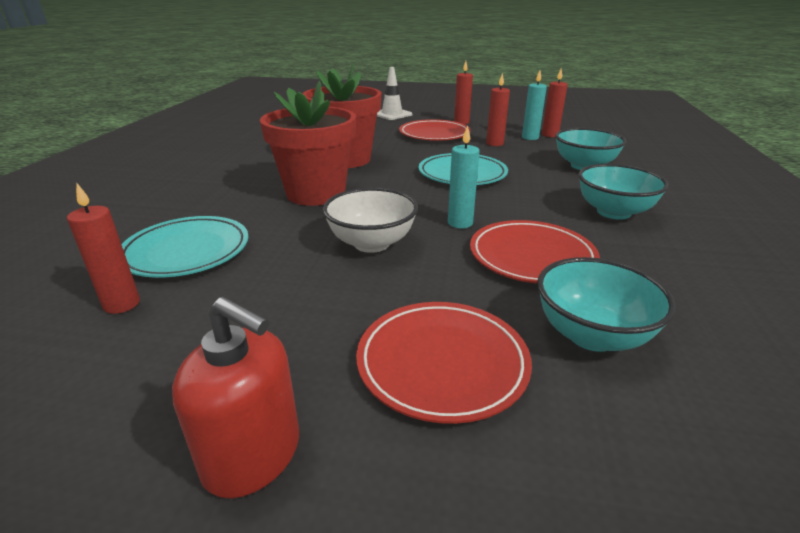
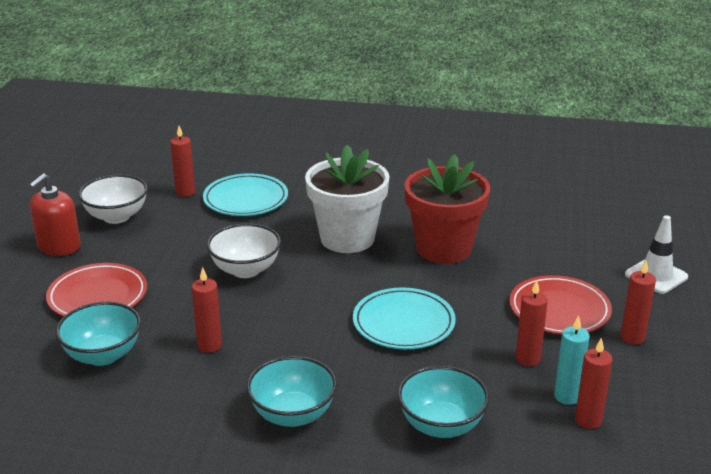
camera: 90 degrees right, 0 degrees up
red flower pot [260,81,356,206] -> white flower pot [305,145,389,253]
turquoise candle [448,125,480,228] -> none
red plate [470,220,600,283] -> red candle [192,267,222,352]
none -> white bowl [78,174,148,224]

